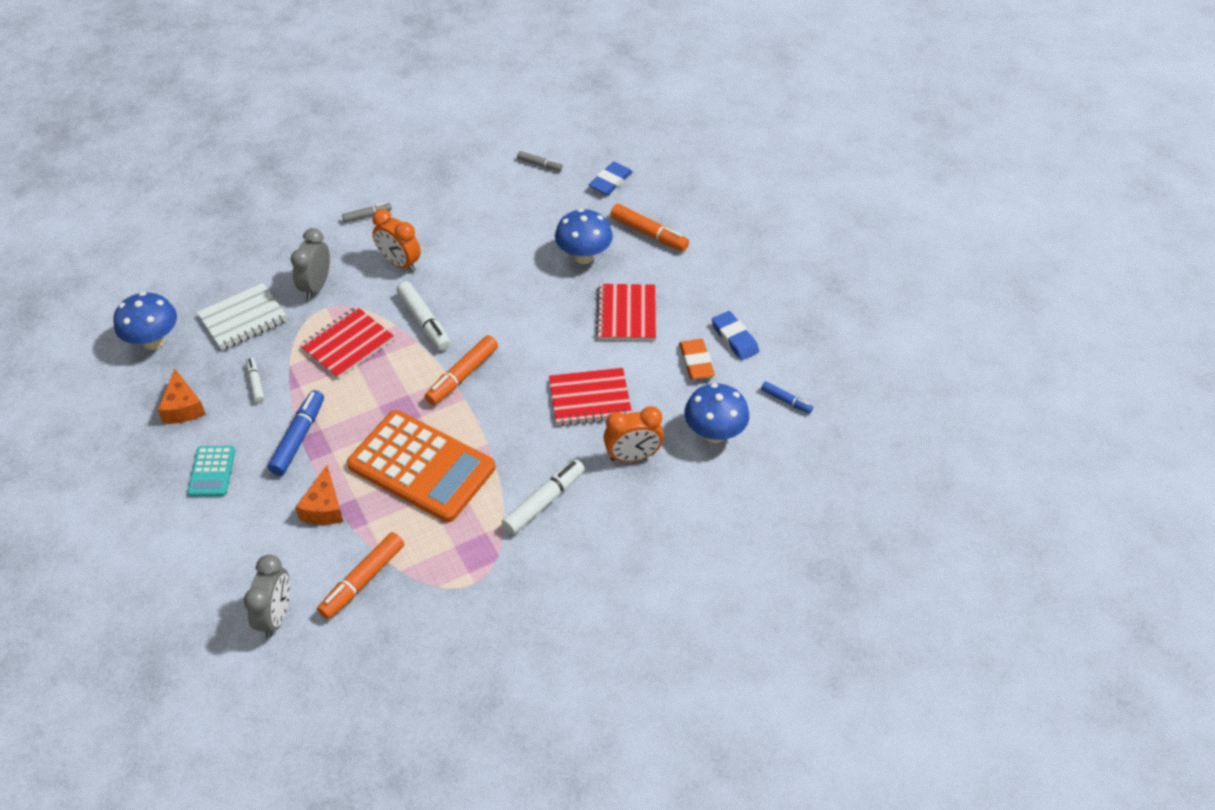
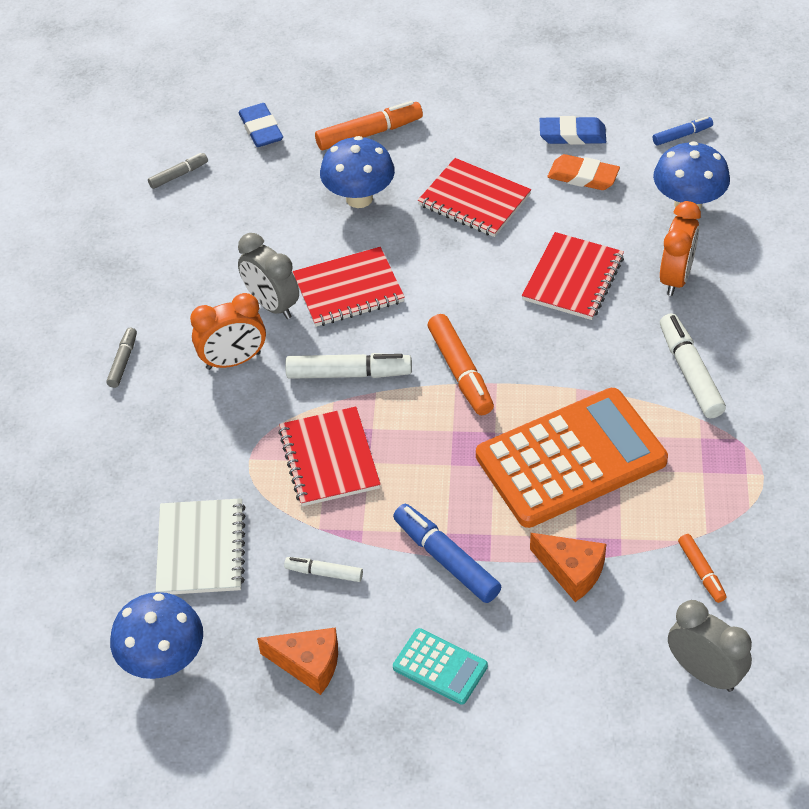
camera: 55 degrees left, 0 degrees up
grey clock [291,228,330,300] -> grey clock moved to [238,233,299,319]
orange marker [317,532,404,619] -> orange marker [678,534,727,603], size x0.57
none -> red notebook [293,247,405,327]

